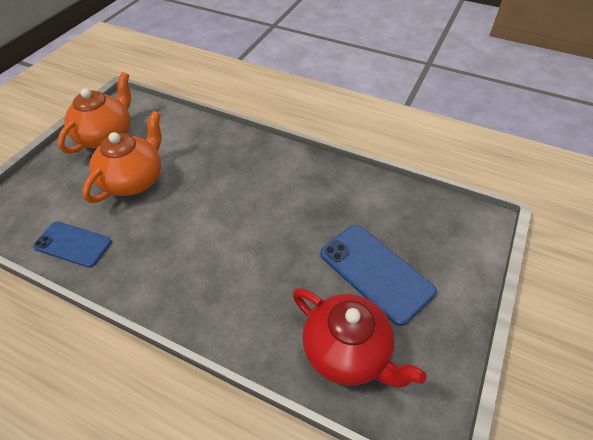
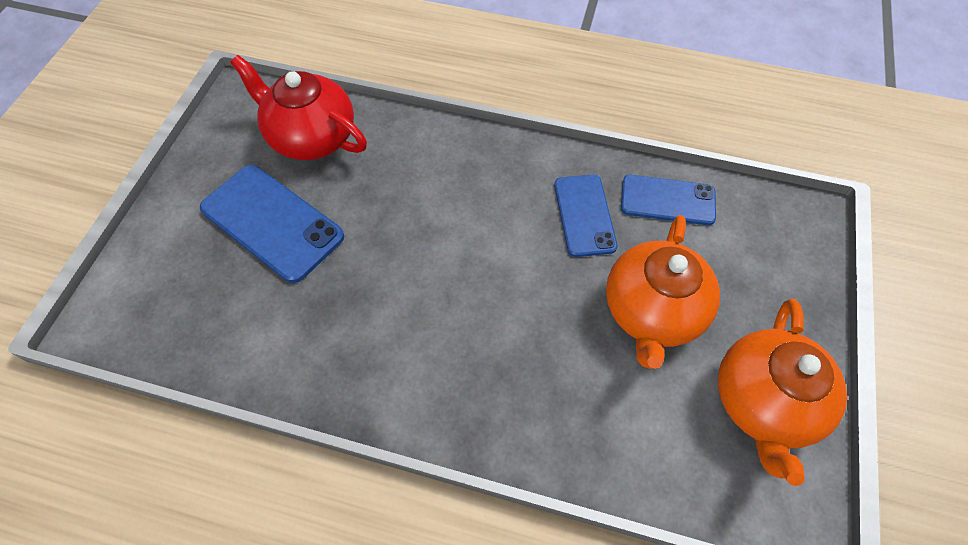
camera: 170 degrees right, 10 degrees up
none -> blue phone [554,175,618,257]

